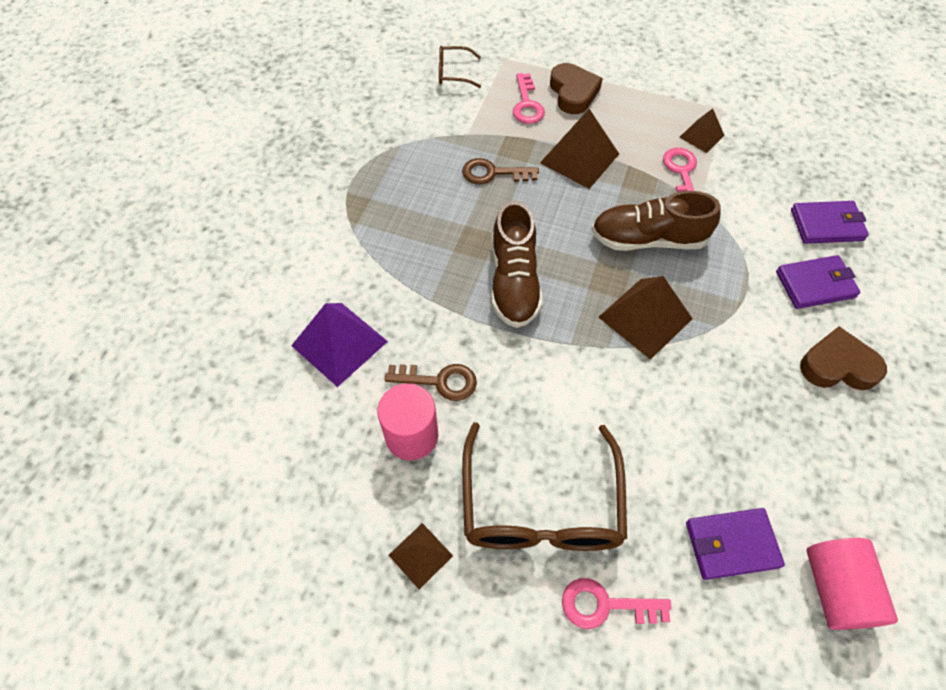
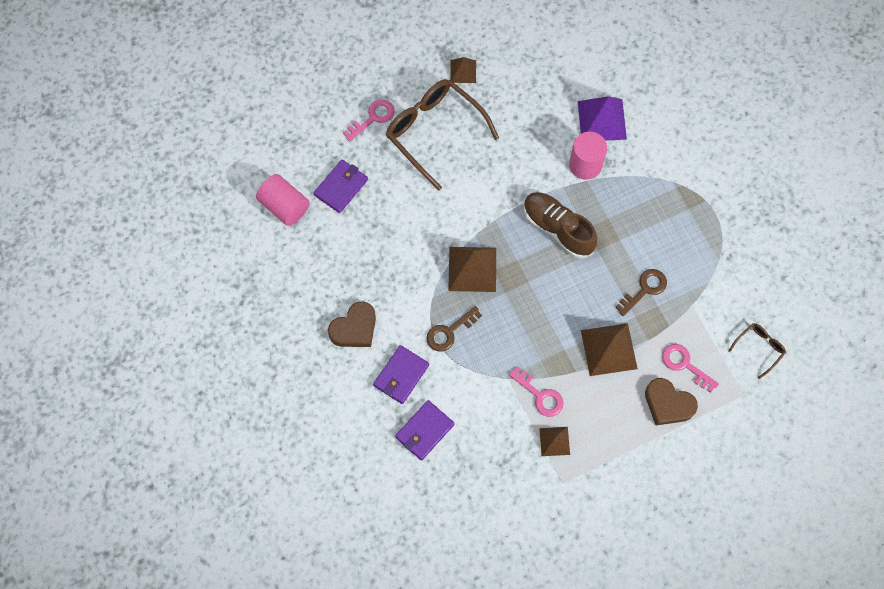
camera: 135 degrees right, 10 degrees up
pink cylinder [377,383,438,461] -> pink cylinder moved to [569,132,607,180]
brown key [384,364,477,401] -> brown key moved to [426,306,482,351]
brown shoe [591,191,721,251] -> none

